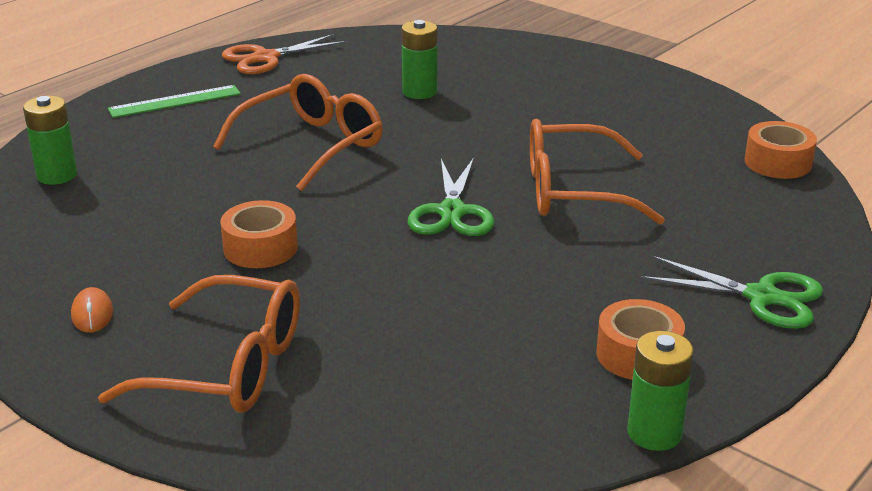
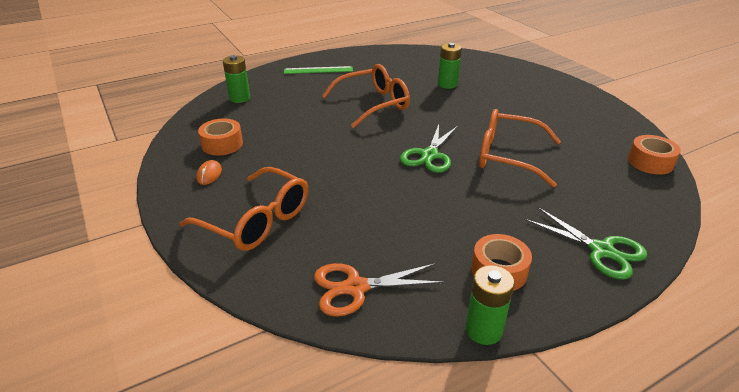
camera: 20 degrees right, 5 degrees up
orange tape [221,200,298,268] -> orange tape moved to [198,119,243,156]
orange scissors [222,34,348,74] -> orange scissors moved to [314,263,444,317]

